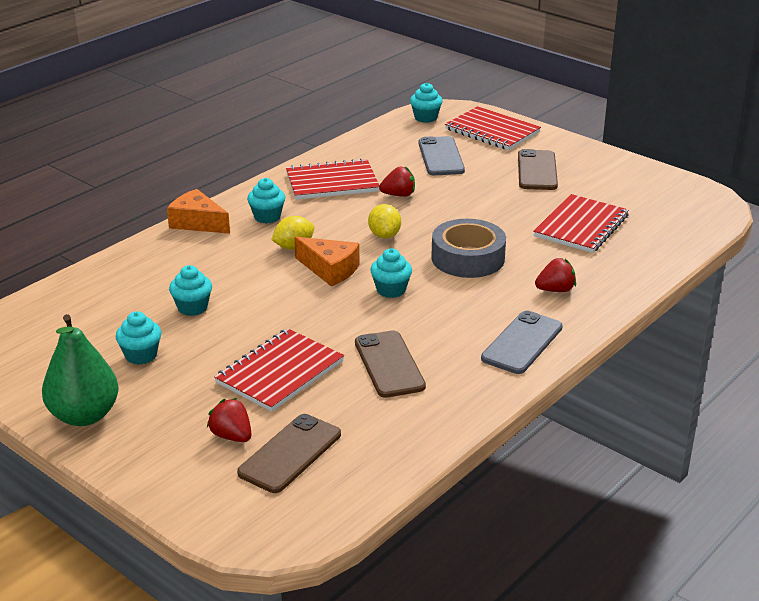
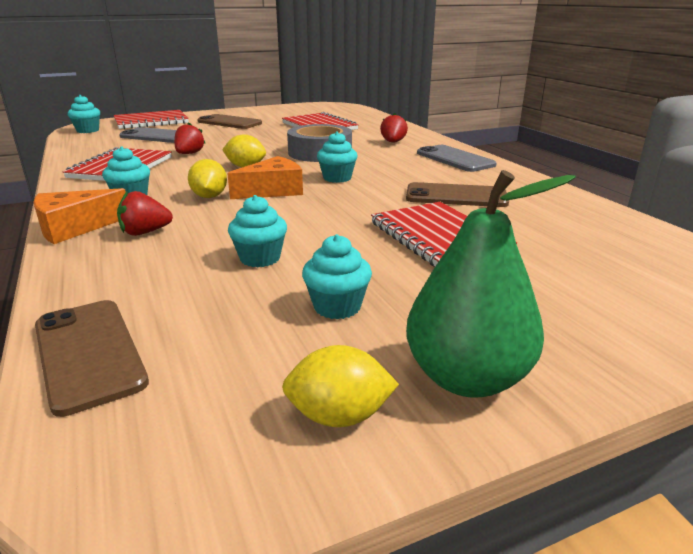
camera: 65 degrees left, 5 degrees down
red strawberry [207,398,251,442] -> red strawberry moved to [117,191,173,236]
brown phone [237,414,341,493] -> brown phone moved to [35,300,149,417]
none -> yellow lemon [282,345,399,427]

